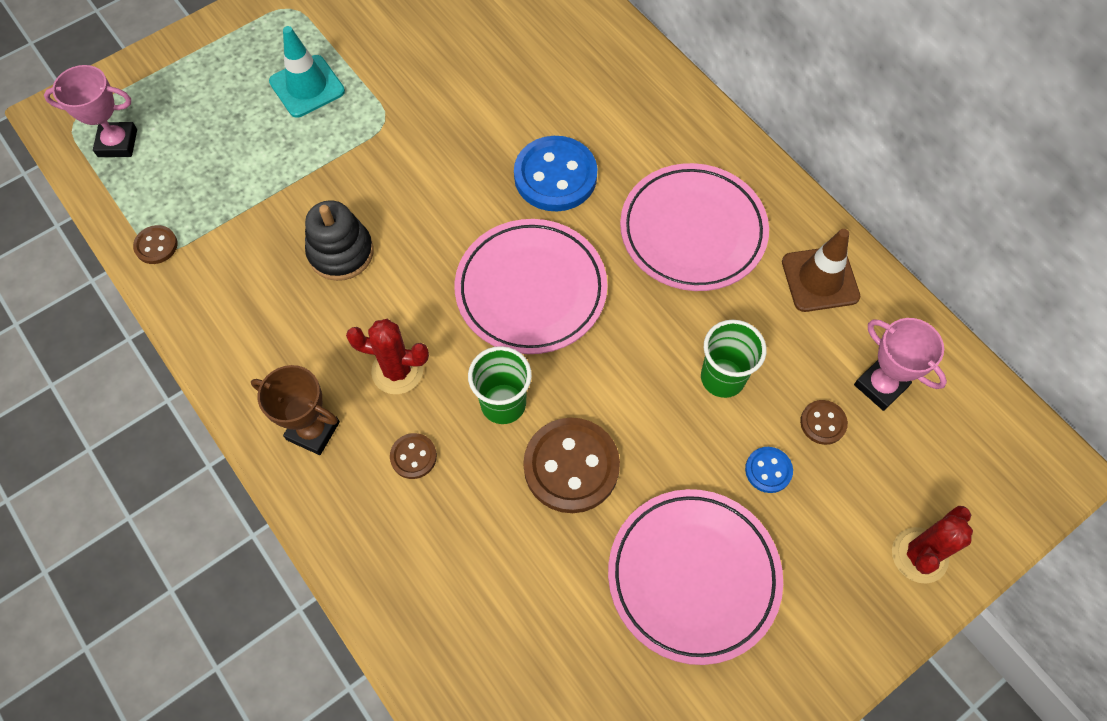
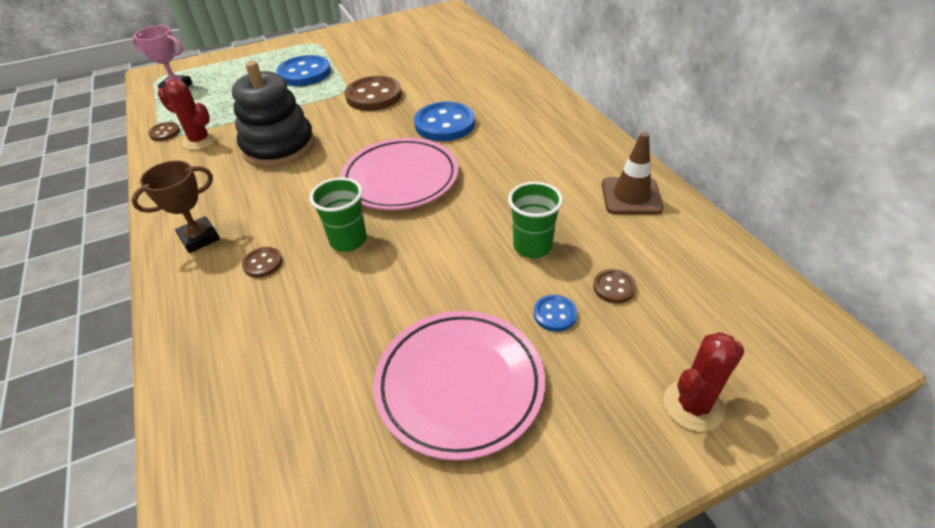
camera: 15 degrees right, 20 degrees down
brown trophy [251,365,340,455] -> brown trophy turned 75 degrees counterclockwise [131,160,220,253]
turquoise traffic cone [269,26,345,118] -> blue button [276,55,331,86]
black stacking toy [305,200,374,281] -> black stacking toy [232,61,315,168], size x1.53
red cactus [346,319,429,394] -> red cactus moved to [158,79,217,150]
brown button [523,418,620,513] -> brown button moved to [345,76,402,111]
pink plate [620,163,769,291] -> none
pink trophy [854,318,947,411] -> none

